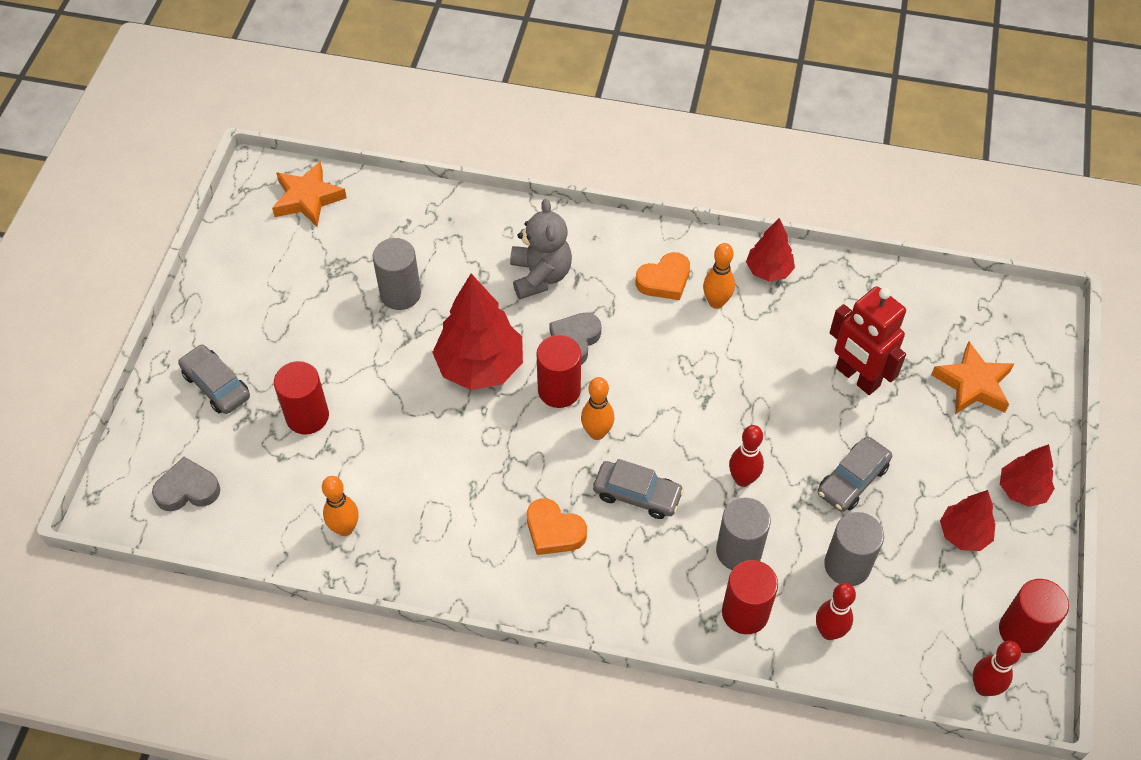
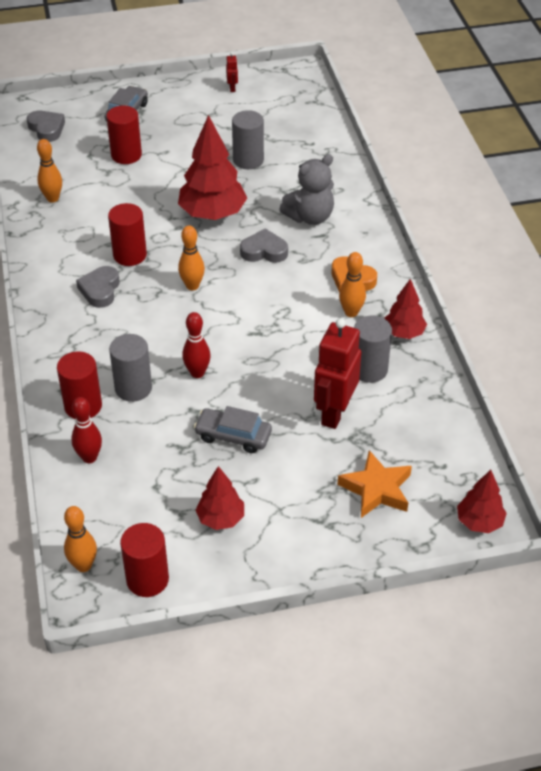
camera: 65 degrees right, 10 degrees down
orange star [272,161,347,227] -> none
orange heart [527,498,587,555] -> grey heart [76,266,119,308]
red cylinder [536,335,581,408] -> red cylinder moved to [108,203,147,266]
grey car [593,459,684,519] -> none
grey cylinder [824,512,884,586] -> grey cylinder moved to [354,315,392,383]
red bowling pin [973,641,1021,696] -> orange bowling pin [64,506,97,572]
red tree [1000,444,1055,507] -> red tree moved to [457,470,507,533]
none -> red robot [226,52,238,92]

